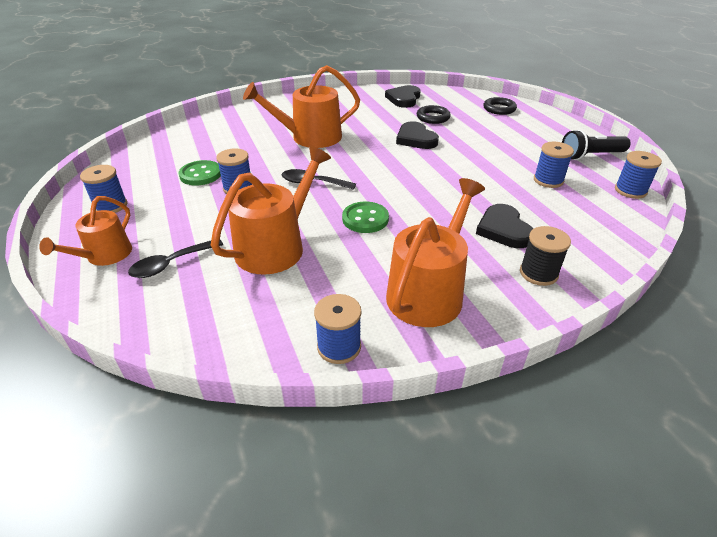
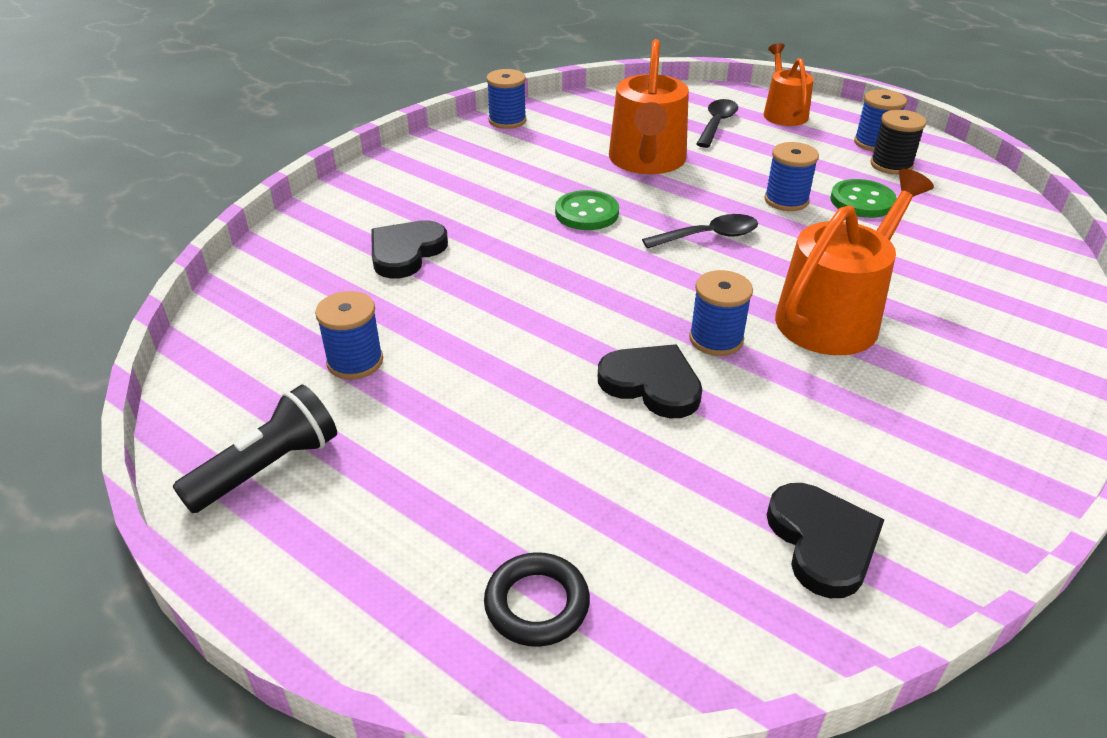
camera: 150 degrees right, 0 degrees up
orange watering can [386,178,485,327] -> none
black ring [417,105,451,124] -> none
black heart [476,204,533,248] -> black heart turned 105 degrees counterclockwise [371,220,448,279]
black spool [520,226,571,286] -> black spool moved to [870,110,926,175]
blue spool [615,151,662,199] -> blue spool moved to [689,270,753,356]

